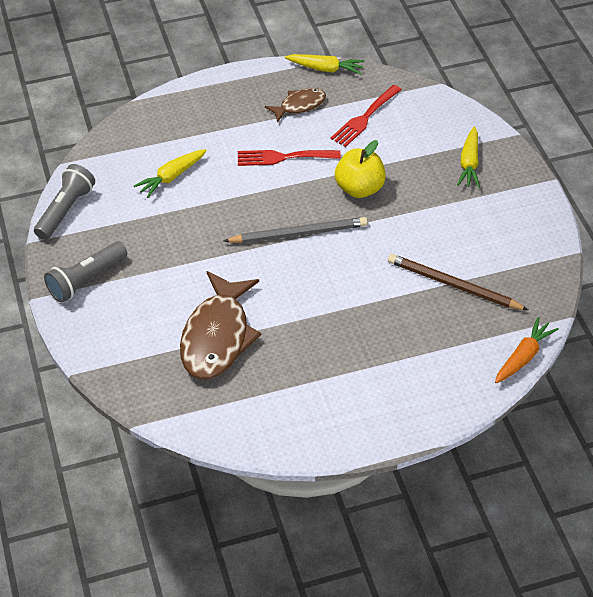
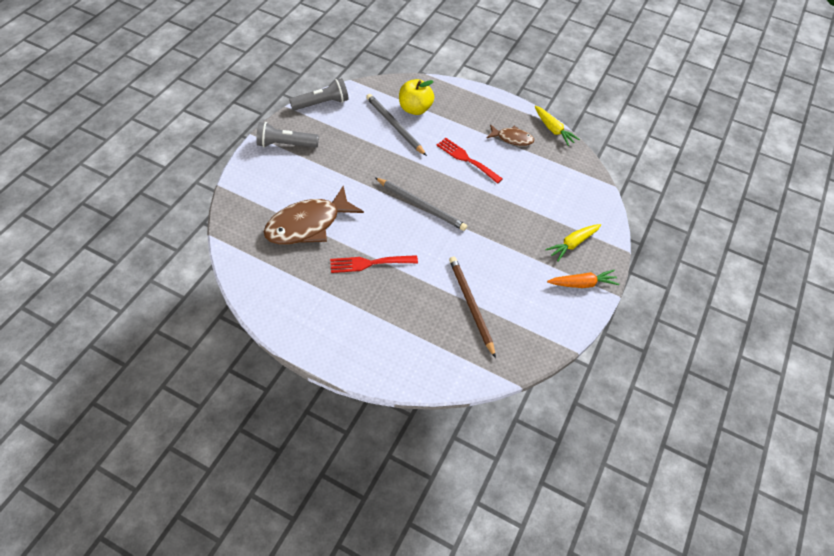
camera: 40 degrees right, 5 degrees up
yellow carrot [134,149,207,198] -> grey pencil [366,94,427,156]
red fork [330,85,402,147] -> red fork moved to [330,255,418,273]
yellow apple [335,140,386,198] -> yellow apple moved to [399,79,434,115]
orange carrot [495,317,559,383] -> orange carrot moved to [547,270,620,288]

